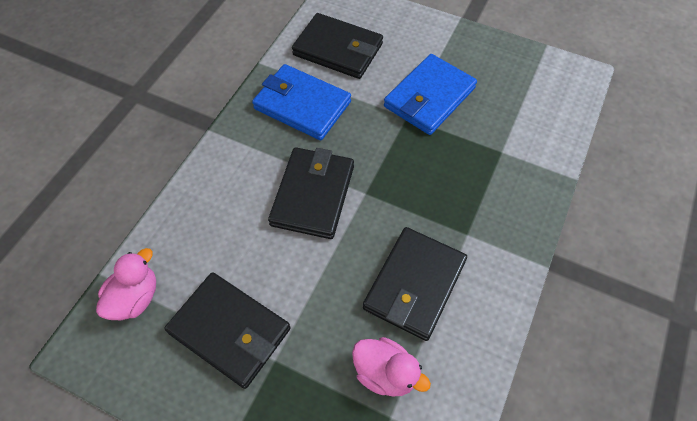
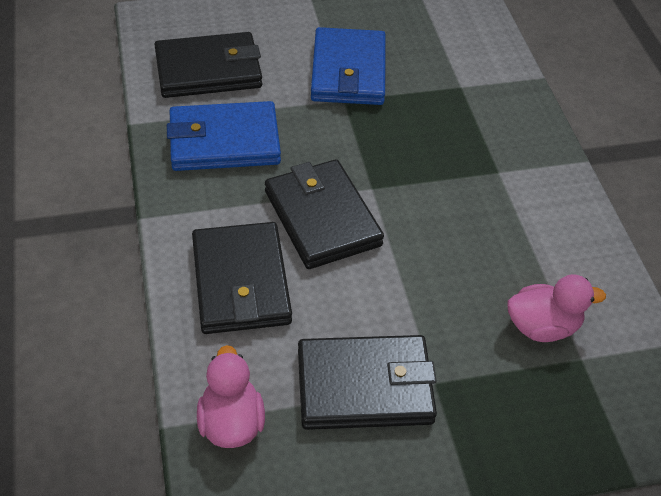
camera: 40 degrees left, 10 degrees down
black wallet [363,227,467,341] -> black wallet moved to [192,222,292,334]

